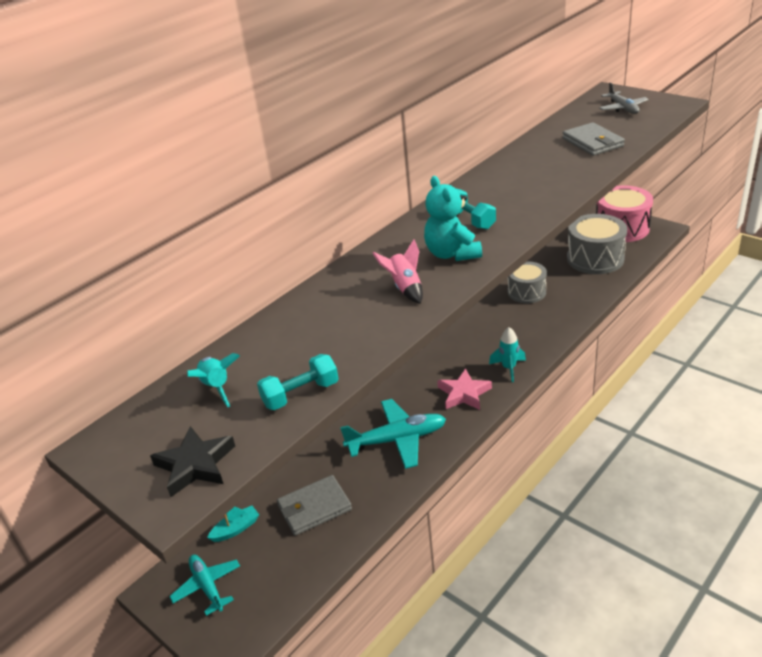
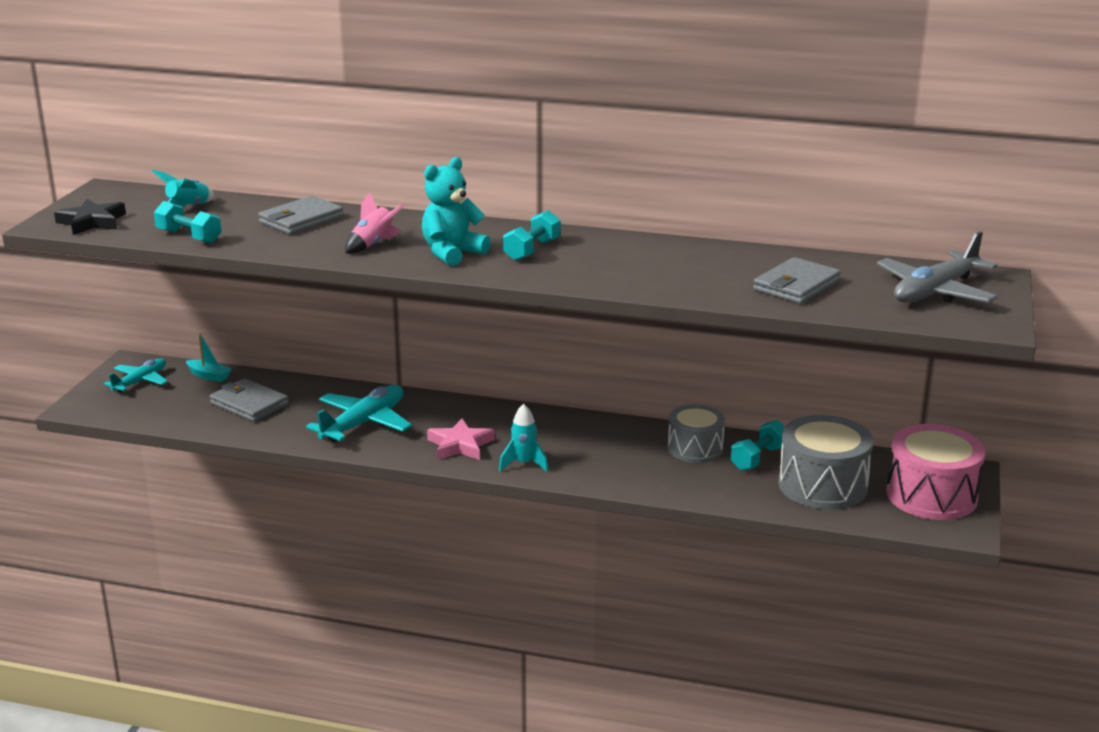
camera: 60 degrees right, 10 degrees down
turquoise plane [340,399,446,469] -> turquoise plane turned 105 degrees counterclockwise [306,385,412,442]
grey plane [599,82,649,114] -> grey plane [877,231,998,303], size x1.58
none -> grey wallet [258,196,344,235]
none -> turquoise dumbbell [731,420,785,471]

